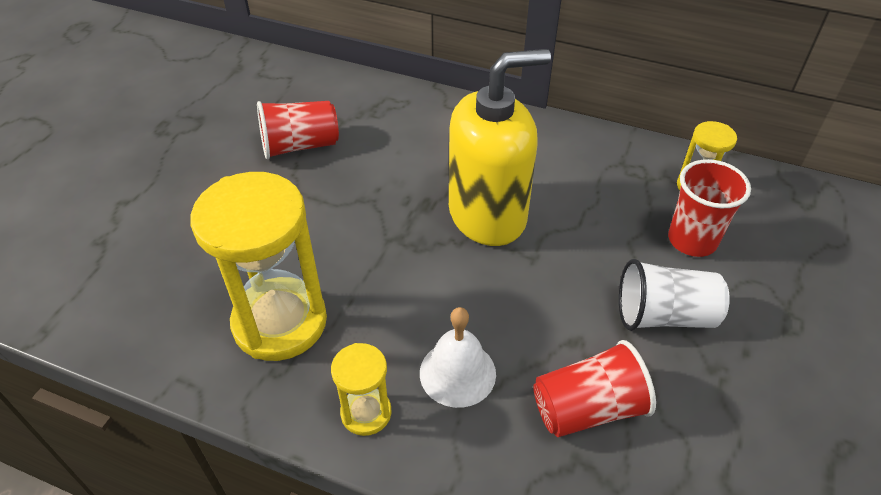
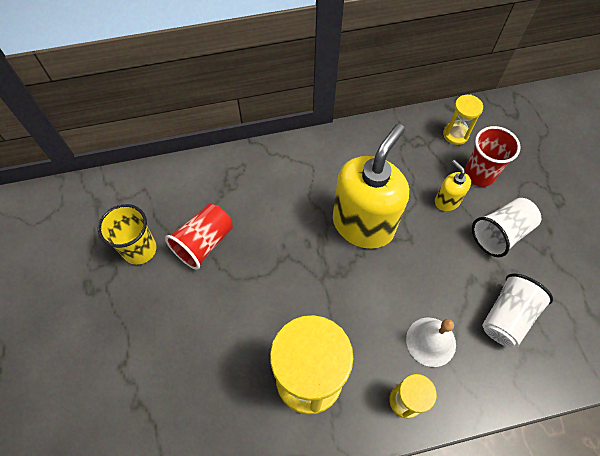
camera: 35 degrees left, 15 degrees up
red cup [533,340,656,437] -> white cup [482,273,553,347]
none -> yellow cup [98,204,157,265]
none -> yellow soap dispenser [435,160,471,211]

